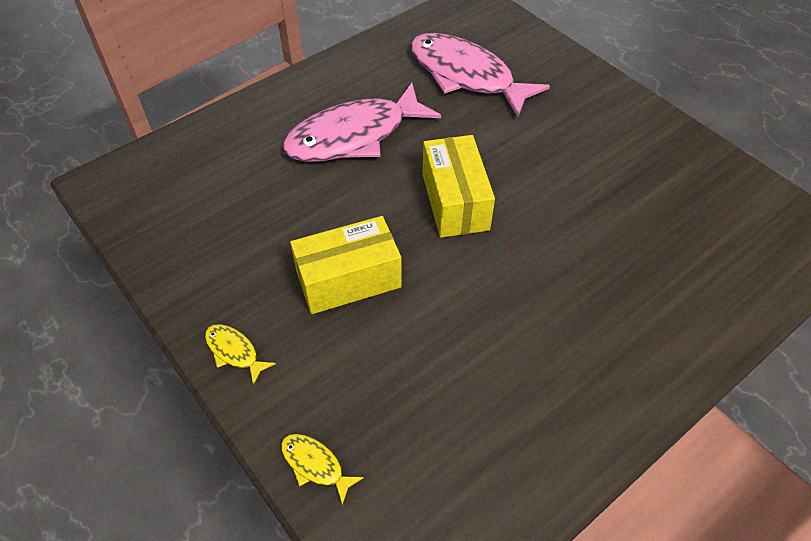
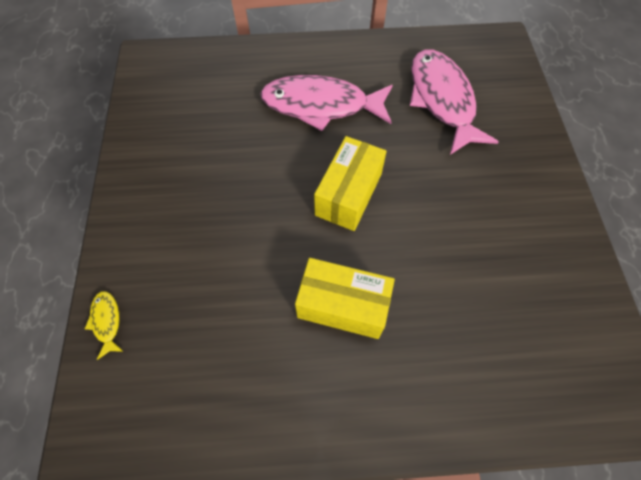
camera: 35 degrees right, 10 degrees up
yellow fish [205,324,276,385] -> none
yellow box [290,216,402,314] -> yellow box moved to [295,258,395,339]

